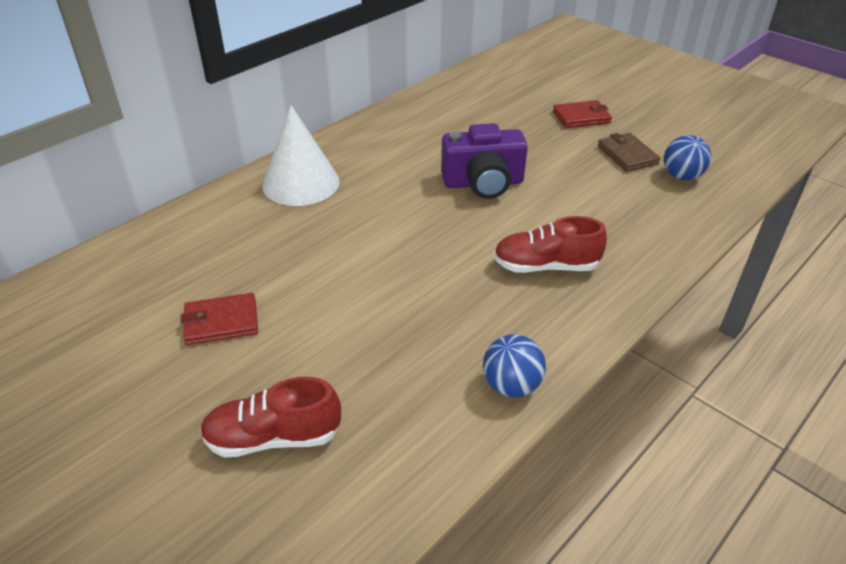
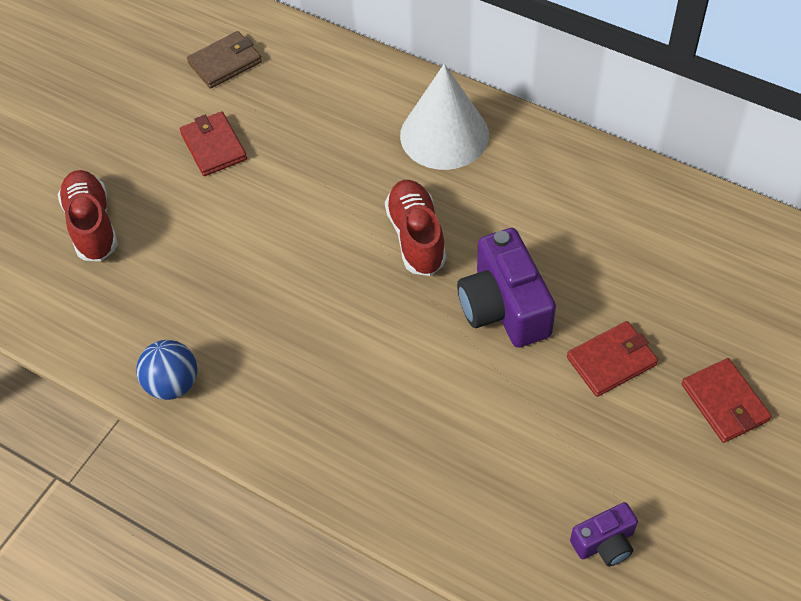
camera: 80 degrees right, 15 degrees up
red shoe [493,216,607,273] -> red shoe moved to [385,180,446,276]
brown wallet [598,133,660,172] -> brown wallet moved to [187,31,262,89]
blue ball [664,135,711,180] -> purple camera [570,502,638,566]
none -> red wallet [567,321,658,397]

